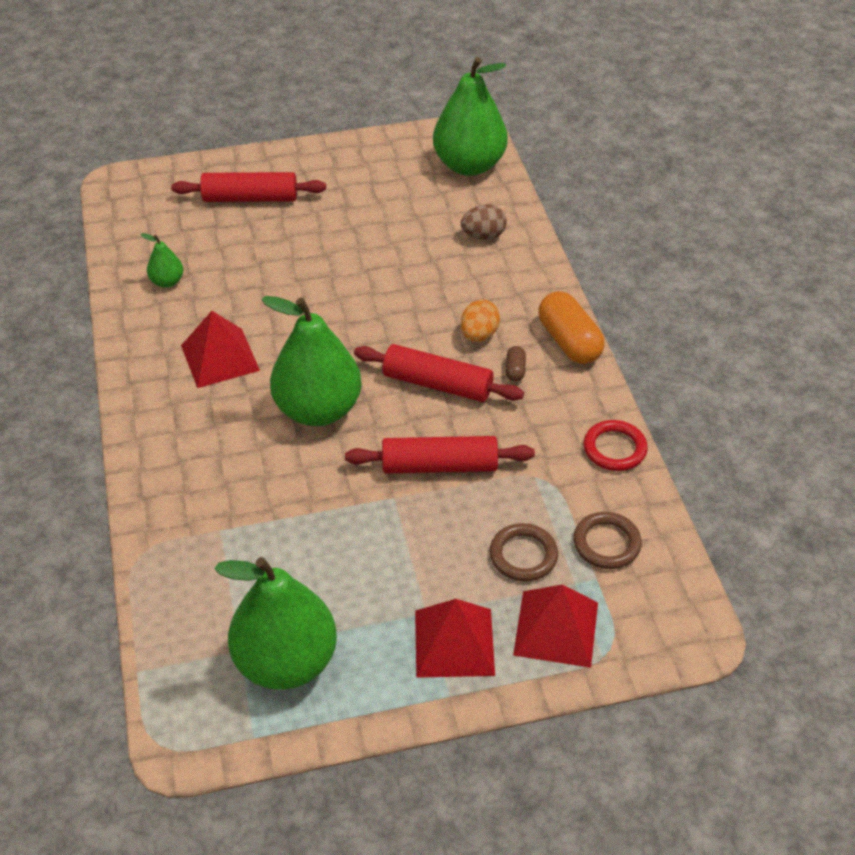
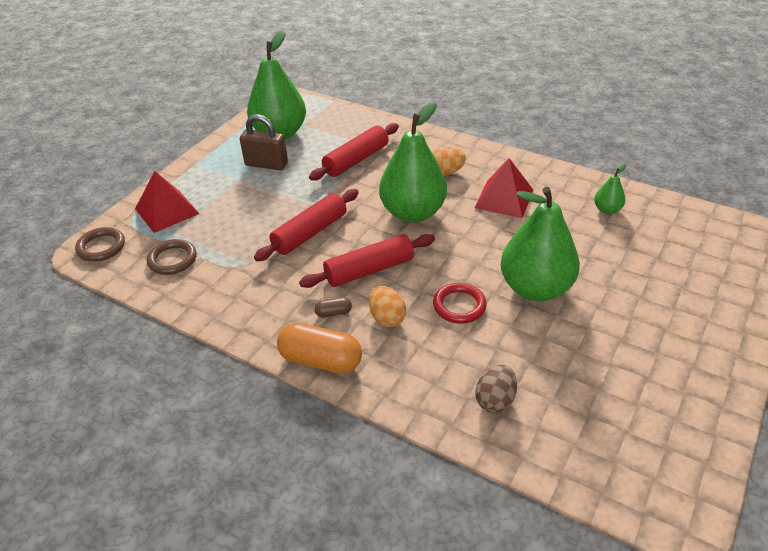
camera: 135 degrees right, 5 degrees down
red rolling pin [171,172,326,202] -> red rolling pin moved to [309,123,399,181]
red pyramid [415,599,495,678] -> none
green pear [433,57,508,176] -> green pear moved to [501,187,580,301]
brown ring [489,523,558,582] -> brown ring moved to [75,227,125,261]
brown capsule [506,346,526,382] -> brown capsule turned 60 degrees counterclockwise [314,297,352,317]
red ring [583,420,648,471] -> red ring moved to [433,283,487,324]
none -> brown padlock [240,114,288,170]
none -> orange egg [432,147,466,175]

